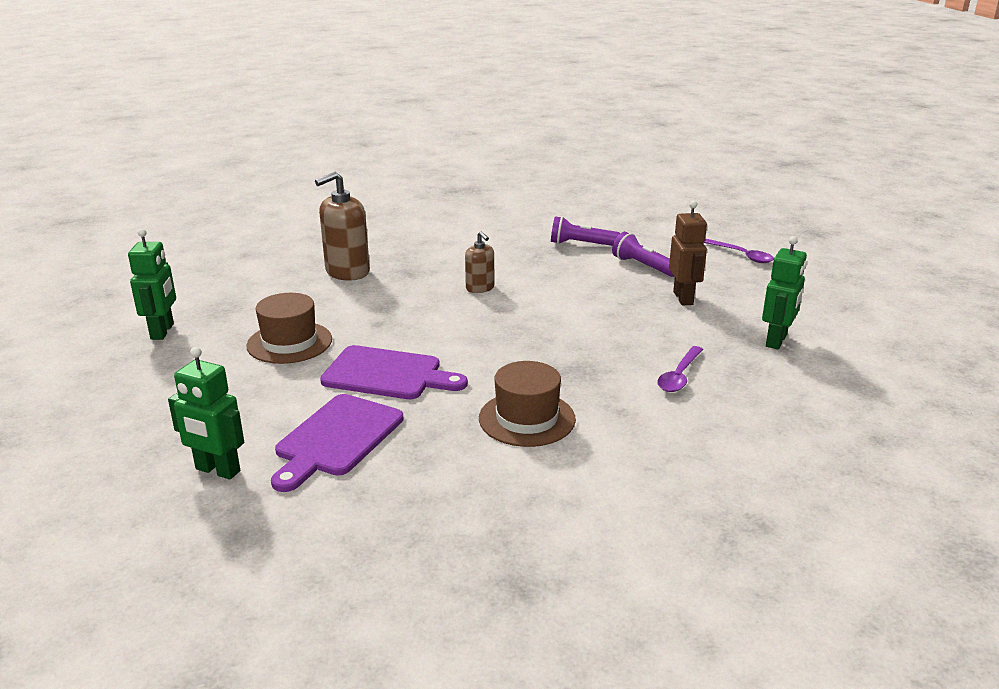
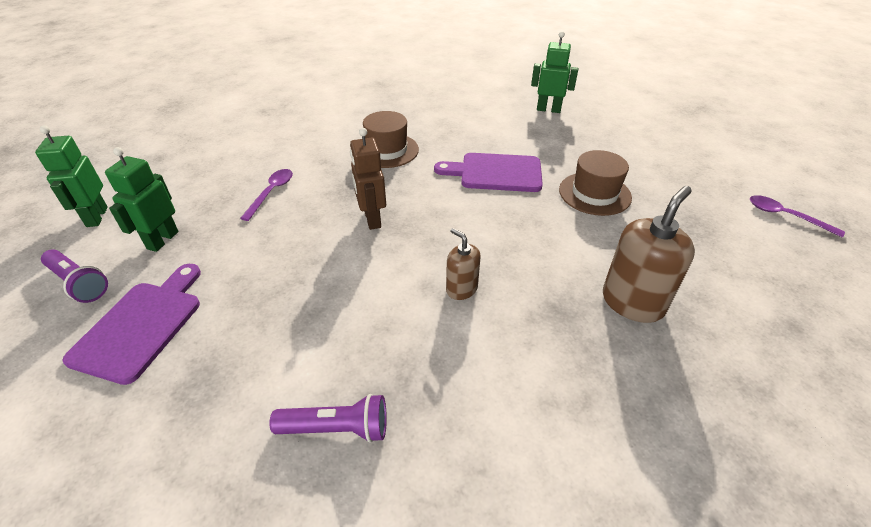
camera: 170 degrees right, 15 degrees up
green robot [128,229,176,340] -> green robot moved to [35,125,108,227]
purple cutting board [271,394,404,492] -> purple cutting board moved to [62,264,201,385]
purple flashlight [612,232,674,277] -> purple flashlight moved to [41,249,108,303]
brown robot [669,201,707,305] -> brown robot moved to [350,128,386,230]
purple spoon [704,239,774,263] -> purple spoon moved to [750,195,845,237]

